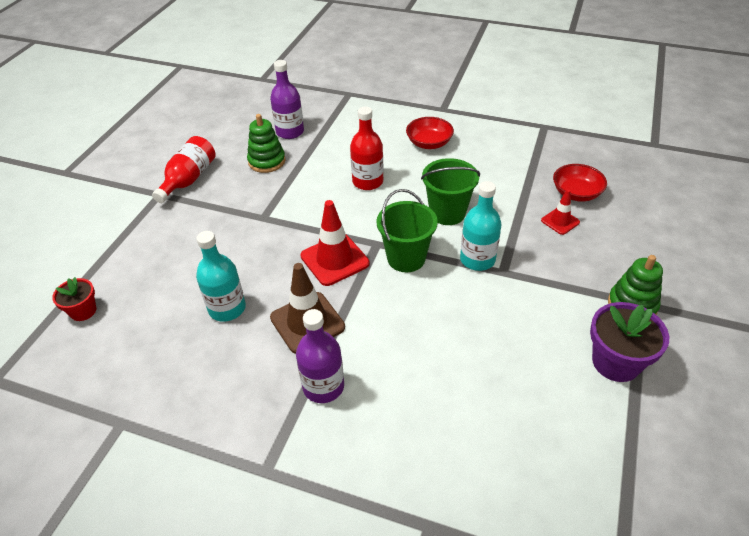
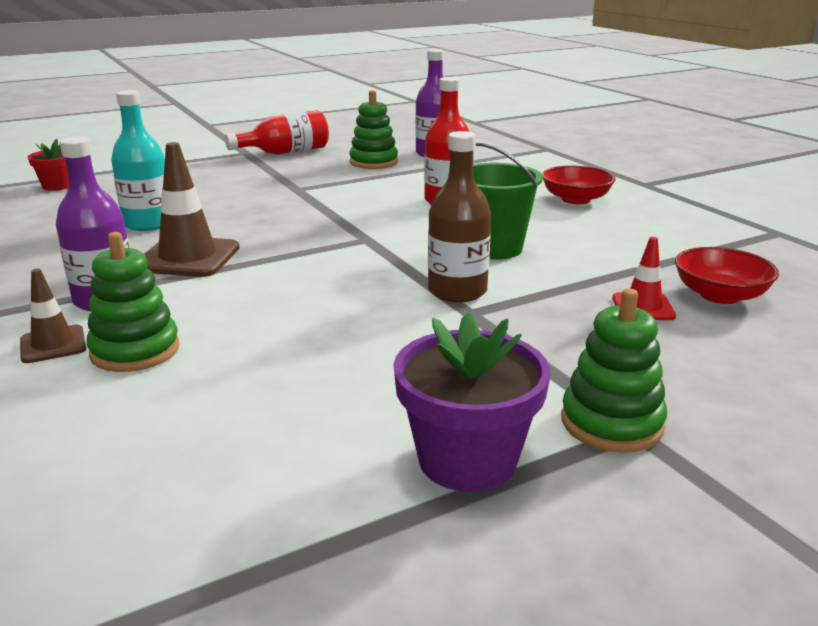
camera: 40 degrees right, 20 degrees down
red traffic cone [301,200,370,286] -> none
green bucket [376,189,438,272] -> none
turquoise bottle [460,181,502,271] -> brown bottle [428,131,491,302]
none -> brown traffic cone [20,269,86,363]
none -> green stacking toy [86,232,180,372]

